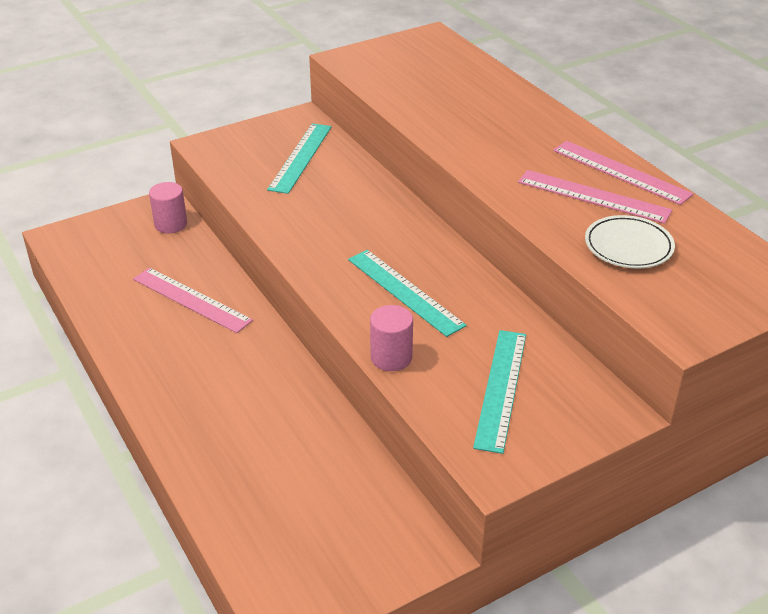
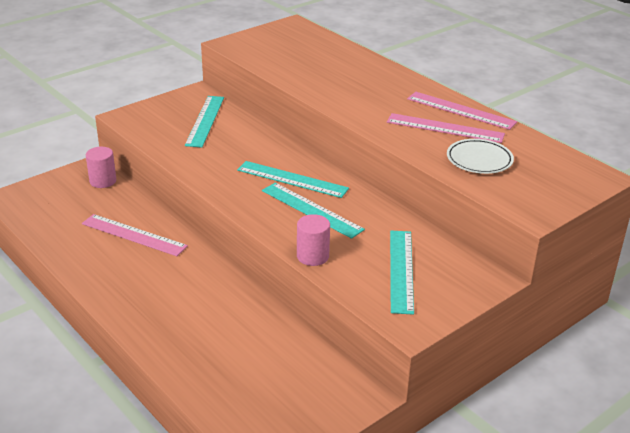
camera: 10 degrees left, 5 degrees down
none -> turquoise ruler [237,161,349,198]

